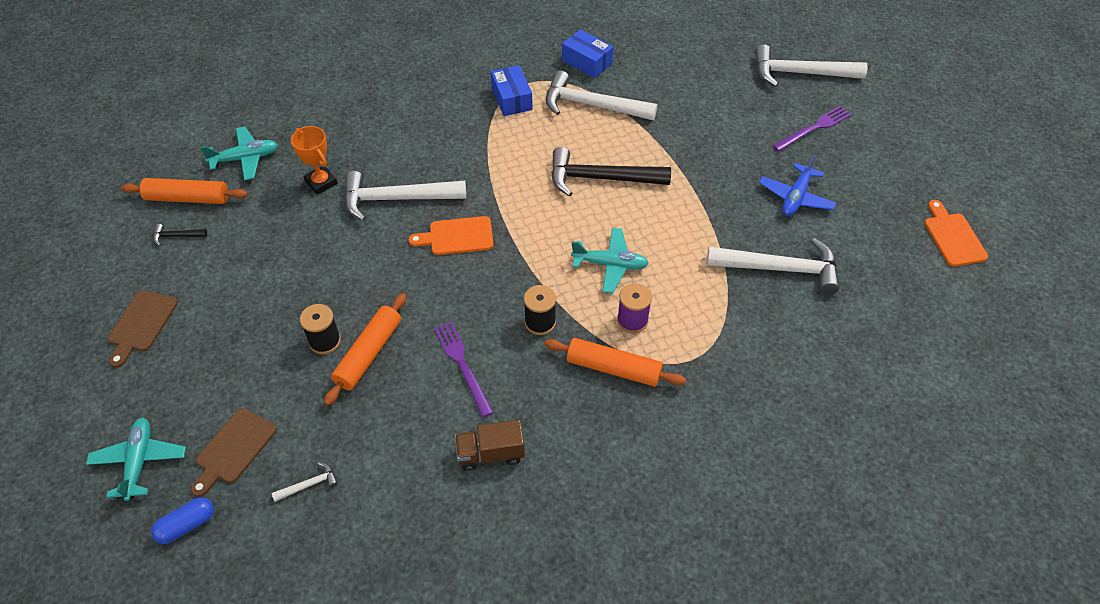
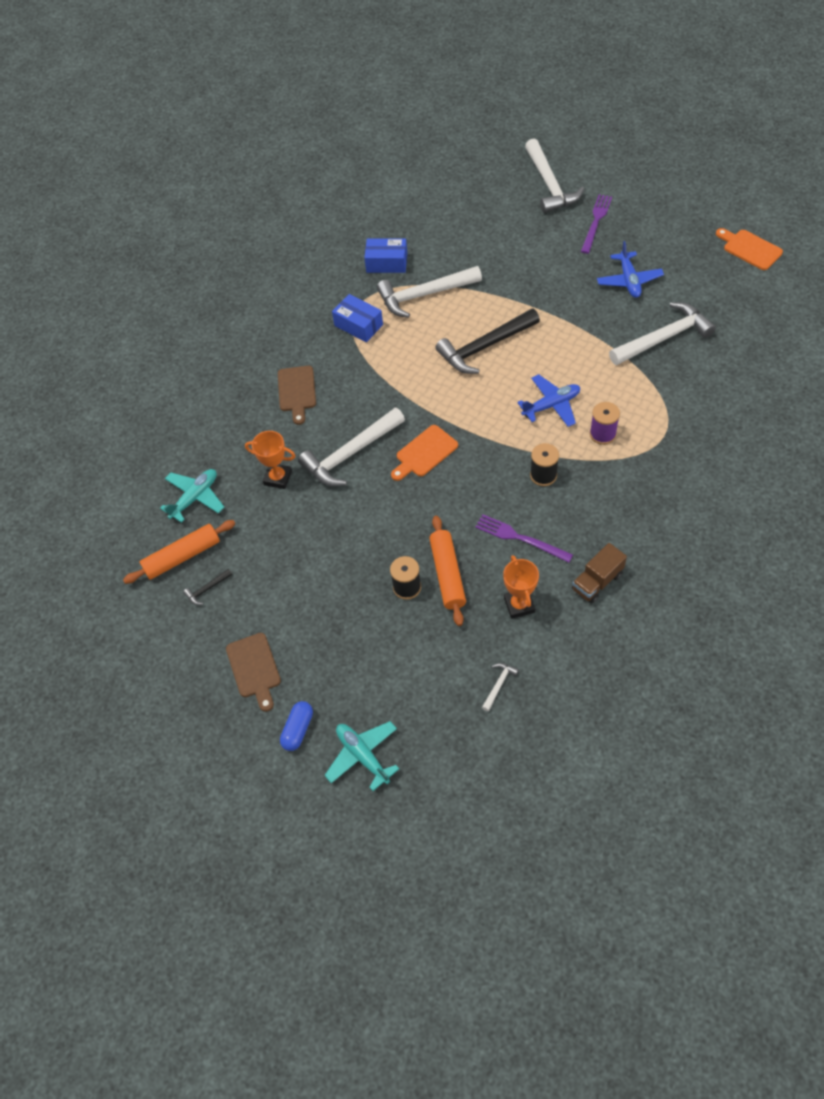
camera: 30 degrees left, 5 degrees up
blue capsule [151,497,214,544] -> blue capsule moved to [280,701,313,751]
brown cutting board [191,408,277,497] -> brown cutting board moved to [278,366,316,425]
orange rolling pin [545,338,686,387] -> none
turquoise plane [571,228,649,294] -> blue plane [517,374,580,427]
white hammer [755,44,868,87] -> white hammer turned 75 degrees counterclockwise [525,139,584,213]
none -> orange trophy [503,555,539,619]

